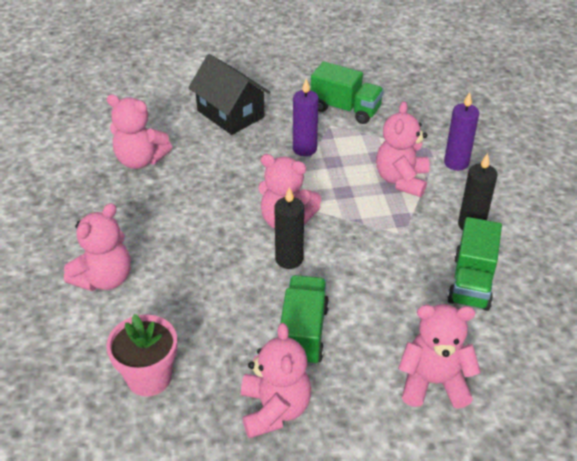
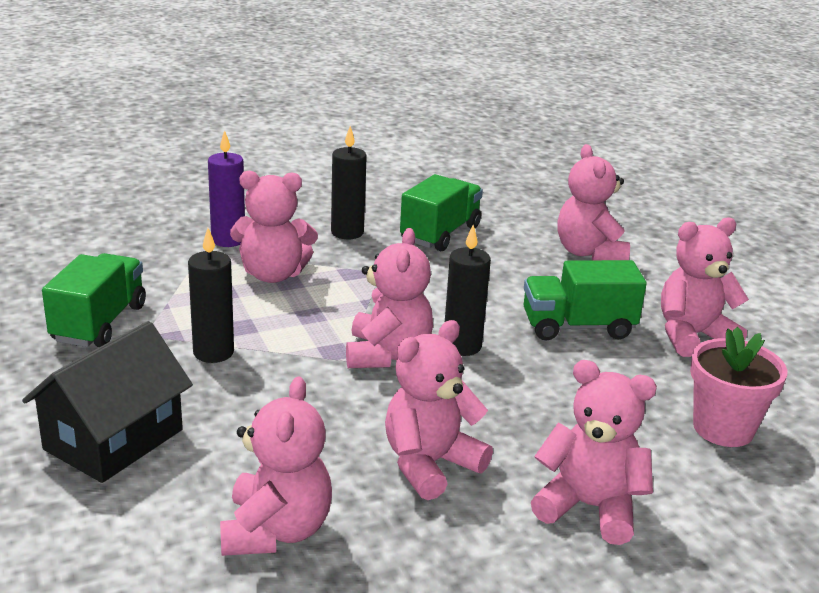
camera: 105 degrees left, 15 degrees down
purple candle [293,79,319,156] -> black candle [188,228,234,363]
green truck [447,217,502,311] -> green truck turned 60 degrees counterclockwise [400,174,483,251]
none -> pink teddy bear [385,320,493,500]

